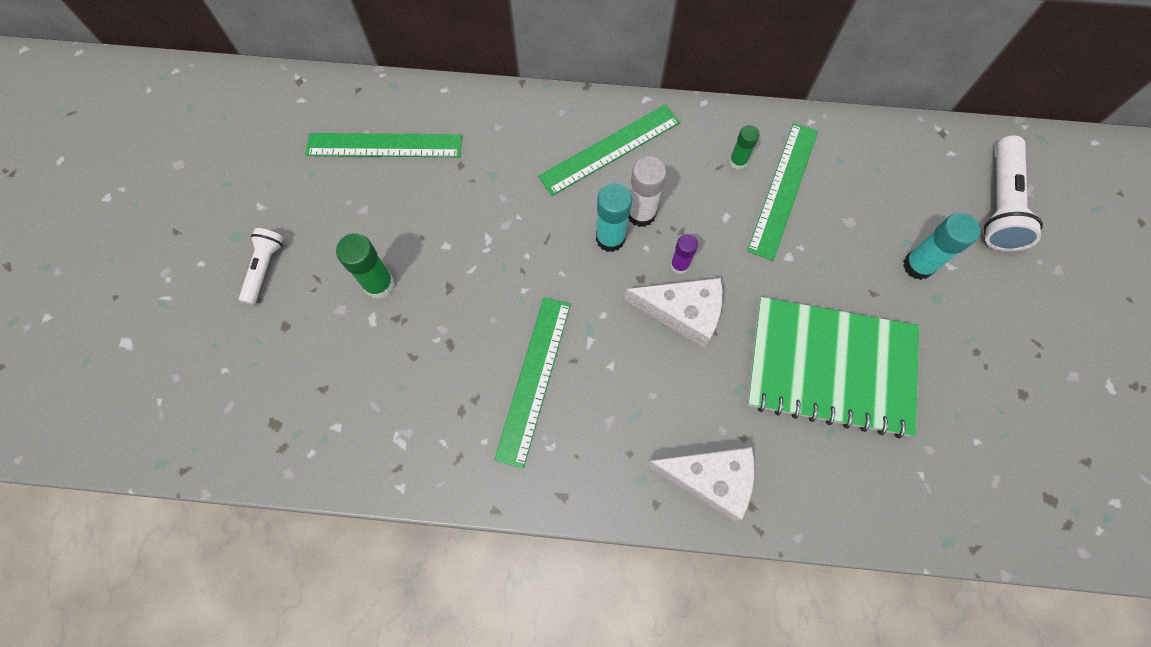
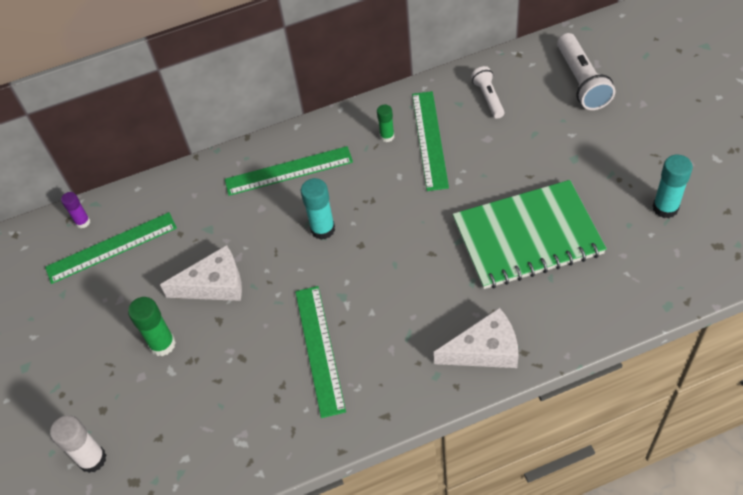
camera: 20 degrees left, 15 degrees down
white flashlight [239,228,283,305] -> white flashlight moved to [471,66,505,119]
green ruler [538,104,680,196] -> green ruler turned 45 degrees clockwise [225,146,353,196]
white cheese [624,278,722,348] -> white cheese moved to [160,245,242,301]
white glue stick [628,156,667,227] -> white glue stick moved to [50,415,106,473]
purple glue stick [671,234,698,274] -> purple glue stick moved to [61,192,90,228]
turquoise glue stick [903,213,980,280] -> turquoise glue stick moved to [653,155,693,218]

